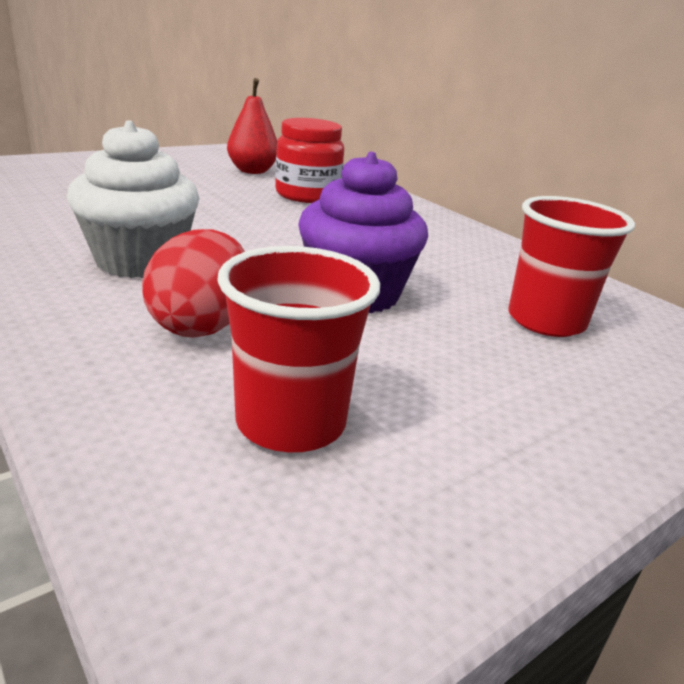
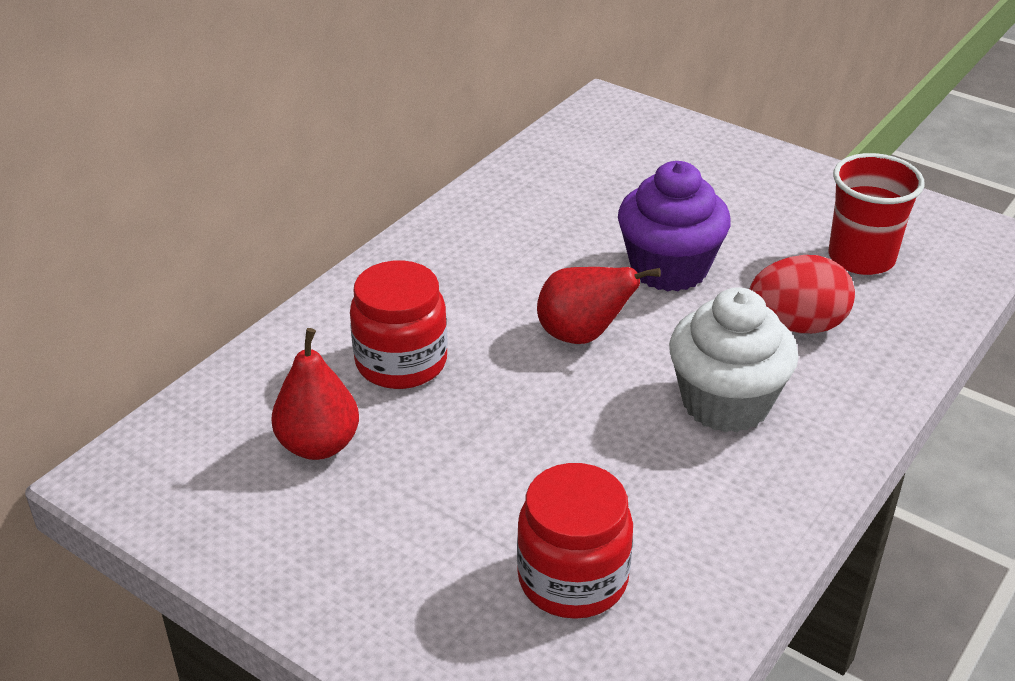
camera: 105 degrees left, 10 degrees up
red cup [508,196,635,337] -> none
none -> red jar [517,463,633,619]
none -> red pear [537,267,661,344]

